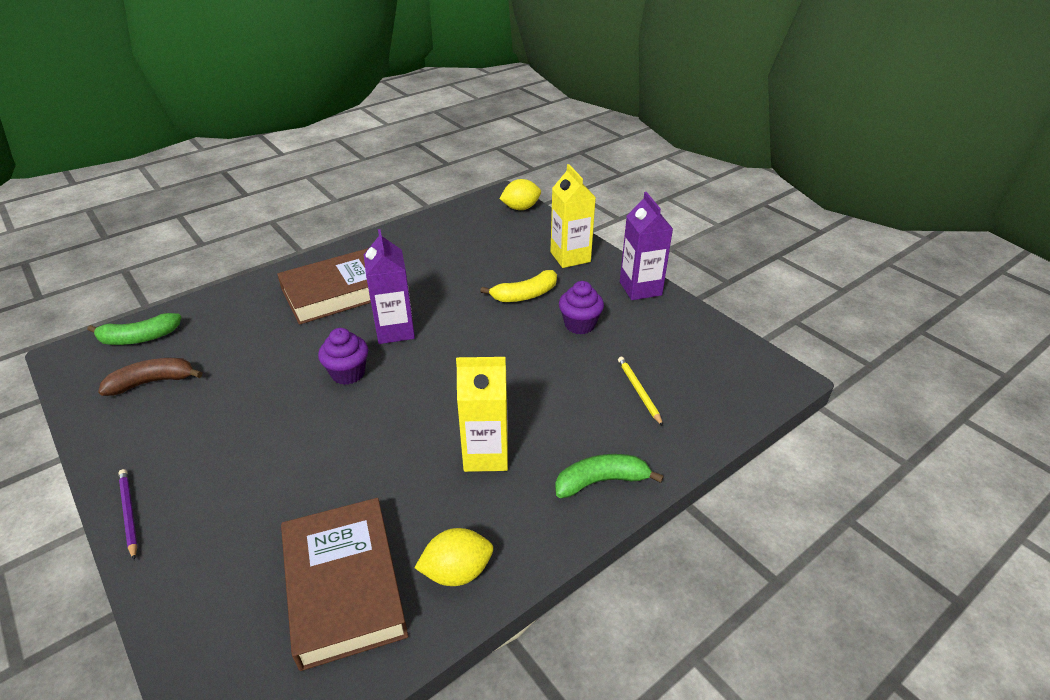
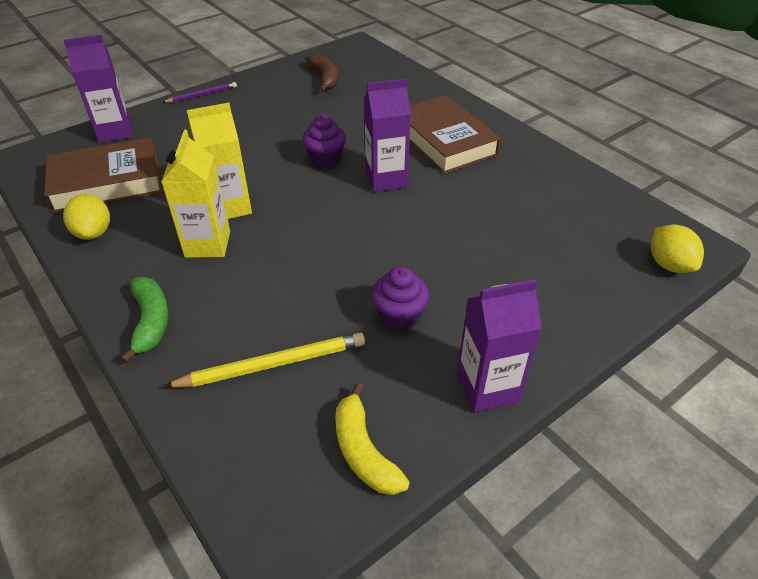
camera: 90 degrees right, 5 degrees up
green banana [87,313,181,345] -> none
yellow banana [480,270,557,302] -> yellow banana moved to [335,383,410,495]
yellow carton [550,164,596,268] -> yellow carton moved to [187,103,252,219]
yellow pencil [618,357,663,426] -> yellow pencil [164,333,365,388], size x1.64
none -> purple carton [63,35,132,143]

